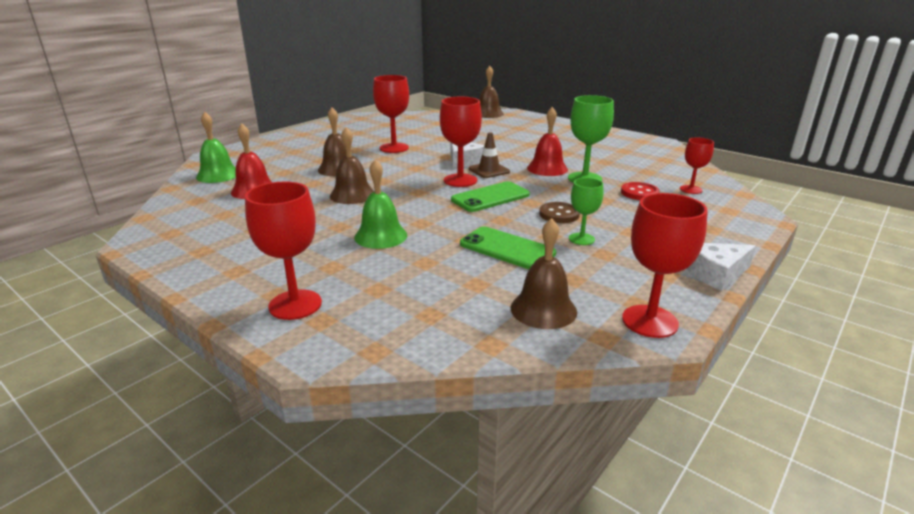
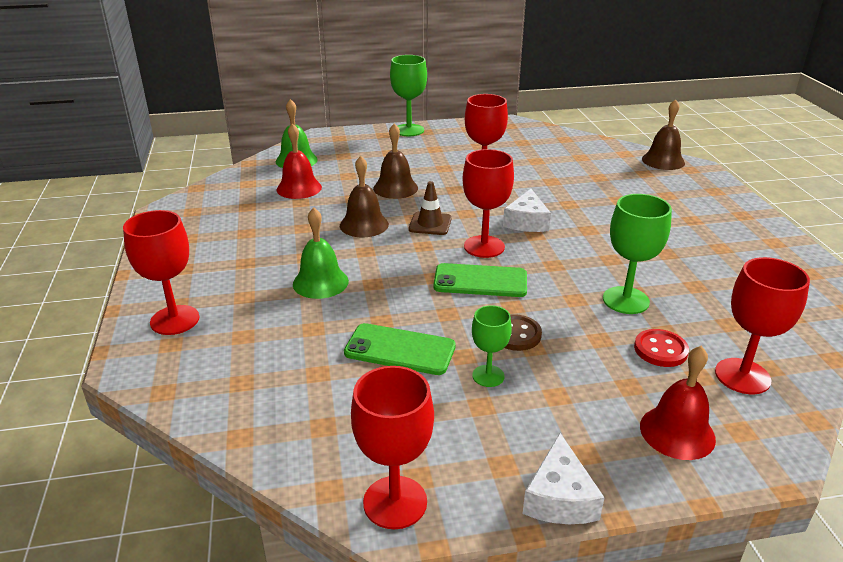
camera: 40 degrees right, 5 degrees up
green phone [460,226,556,269] -> green phone turned 60 degrees counterclockwise [344,323,456,375]
brown traffic cone [469,132,510,178] -> brown traffic cone moved to [409,181,452,235]
brown bell [511,218,577,329] -> none
red bell [527,107,568,176] -> red bell moved to [640,346,716,460]
red goblet [680,138,714,194] -> red goblet [715,257,810,394], size x1.64
white cheese [687,243,756,291] -> white cheese turned 105 degrees counterclockwise [523,433,605,524]
none -> green goblet [390,55,427,136]

